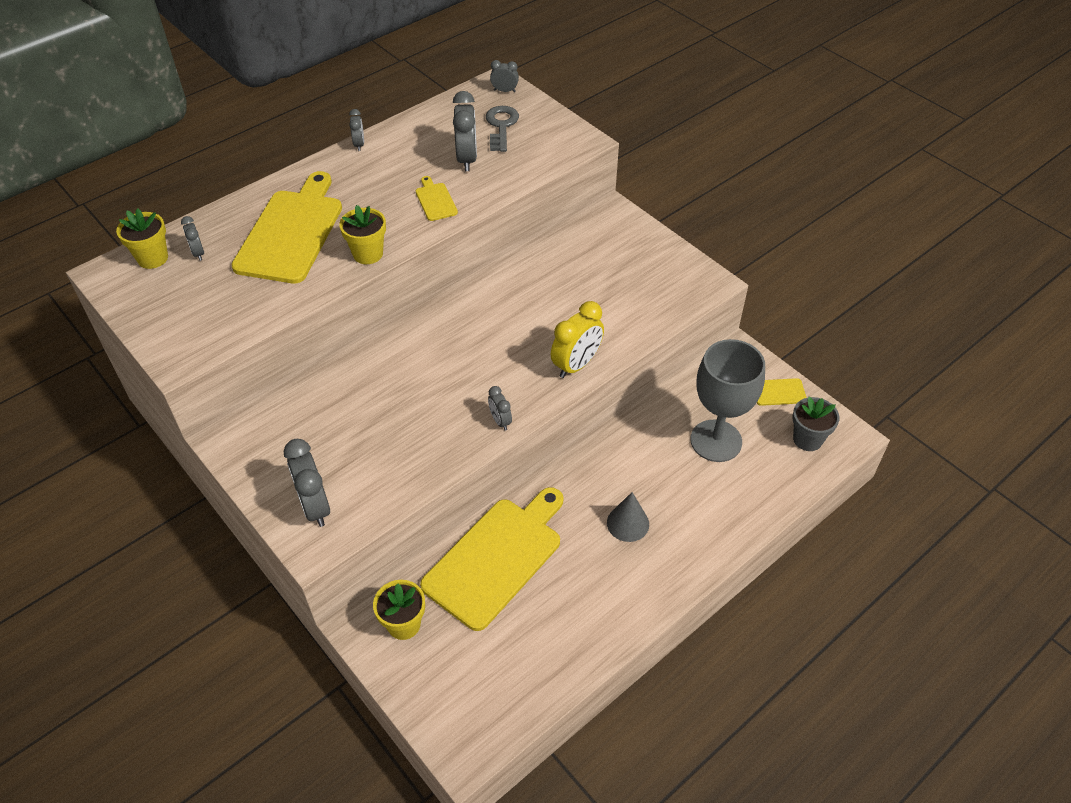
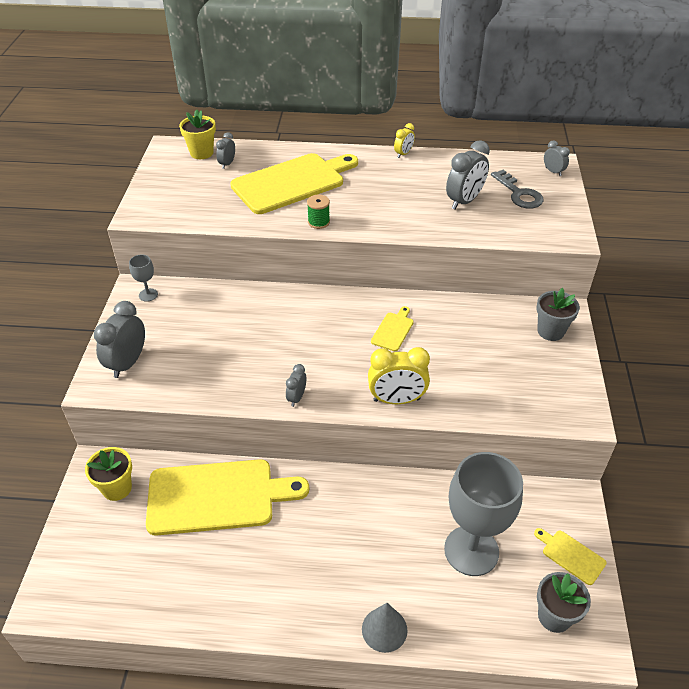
camera: 45 degrees right, 5 degrees down
yellow flower pot [339,205,386,264] -> green spool [307,195,330,229]
grey clock [349,109,364,151] -> yellow clock [394,123,415,158]
yellow cutting board [416,176,458,221] -> yellow cutting board moved to [371,306,414,351]
grey key [486,106,519,152] -> grey key turned 105 degrees clockwise [491,170,543,209]
grey cone [607,492,649,542] -> grey cone moved to [362,603,407,653]
none -> grey goblet [129,254,158,302]
none -> grey flower pot [536,288,580,341]

